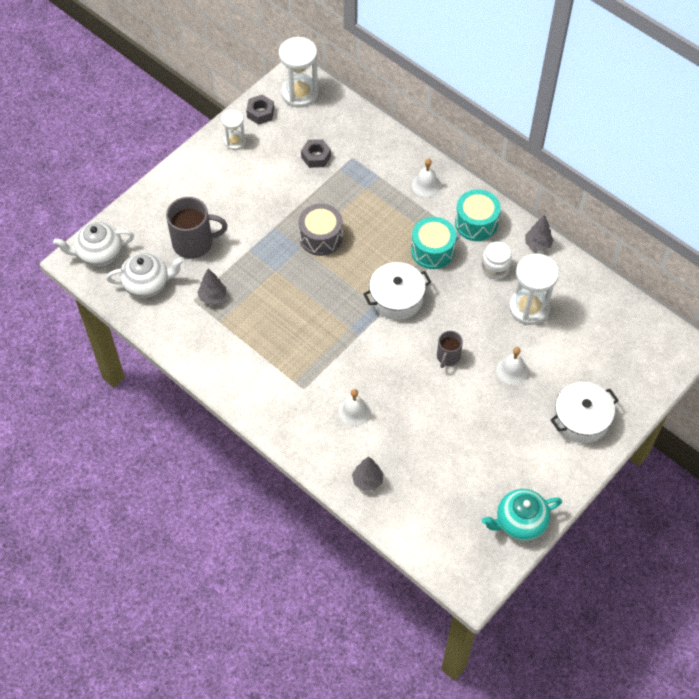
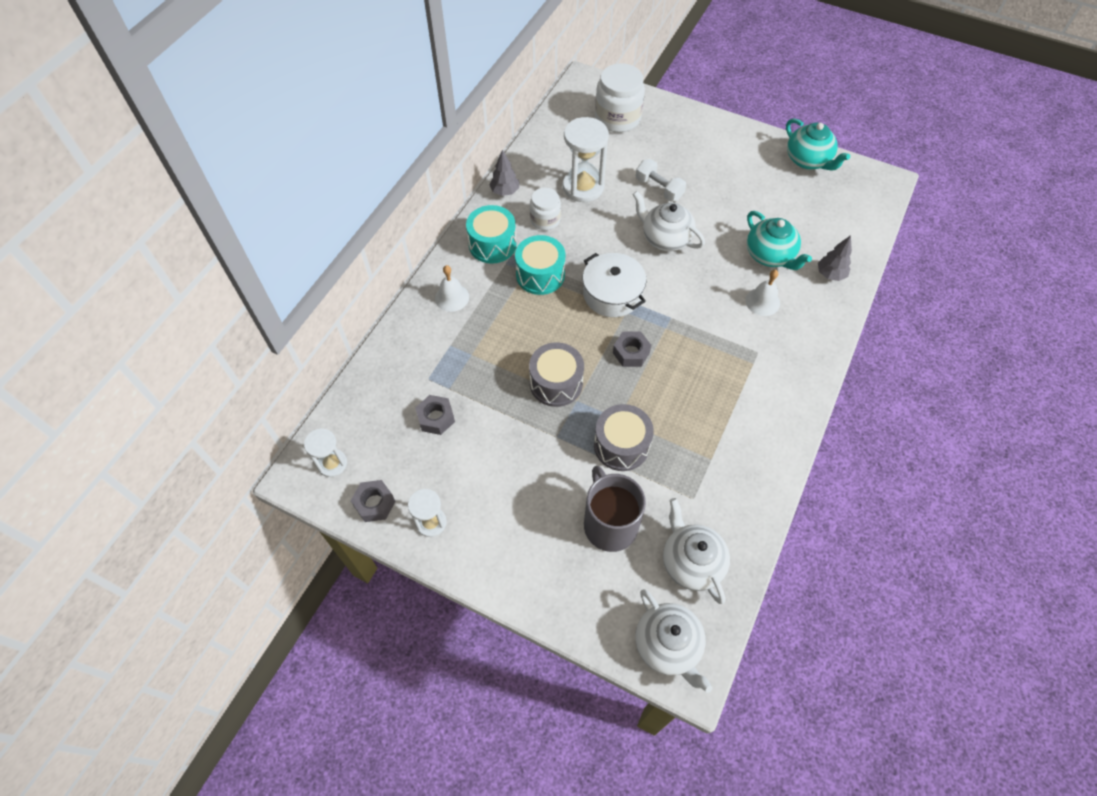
camera: 105 degrees left, 0 degrees up
grey tree [197,268,226,305] -> none
white hourglass [279,37,318,108] -> white hourglass [304,428,347,477], size x0.58
grey mug [437,331,463,368] -> white teapot [633,191,705,251]
white bell [497,347,528,385] -> white dumbbell [636,159,686,202]
white pot [551,382,618,443] -> none
none -> grey drum [594,404,654,471]
none -> white jar [595,63,645,132]
none -> grey nut [613,332,651,367]
none -> turquoise teapot [747,211,812,270]

